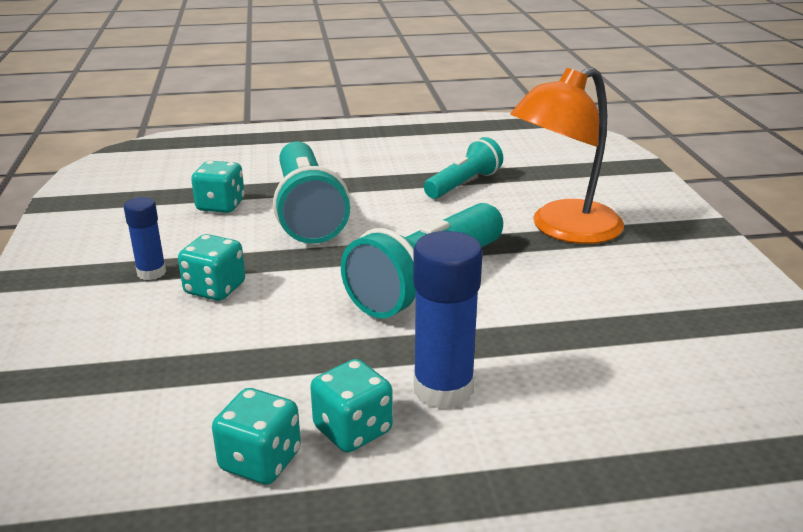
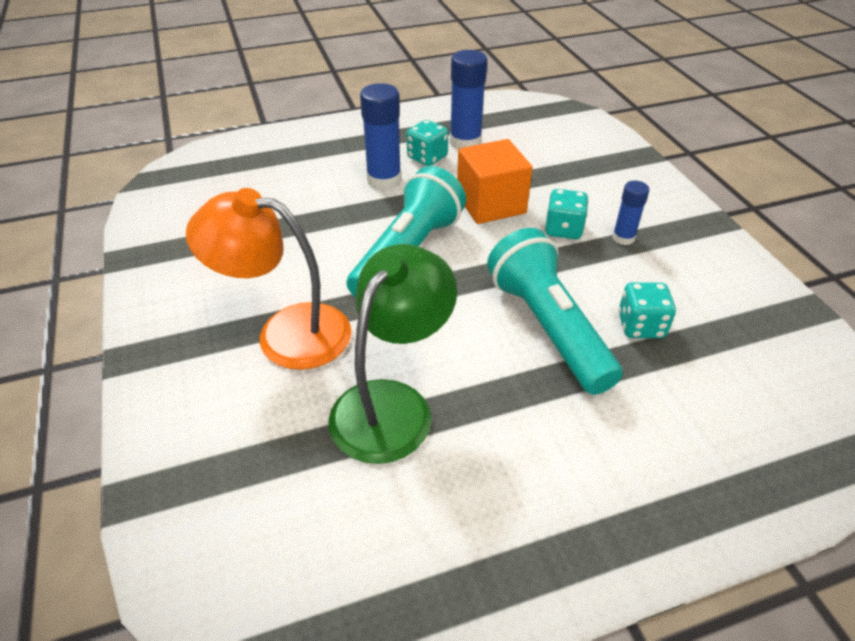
camera: 170 degrees right, 15 degrees up
turquoise dice [212,388,301,485] -> blue glue stick [450,50,487,149]
turquoise flashlight [424,137,503,199] -> green lamp [328,244,457,464]
orange lamp [510,67,624,244] -> orange lamp turned 120 degrees counterclockwise [186,188,351,370]
none -> orange cube [457,139,533,224]

